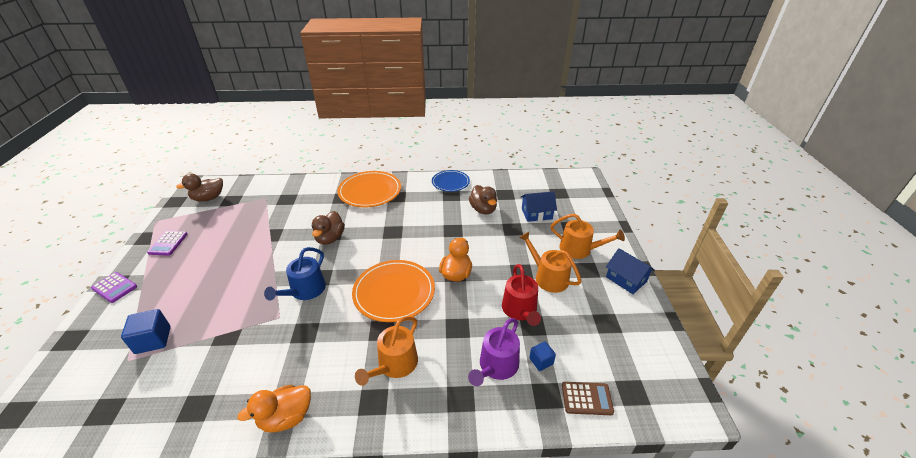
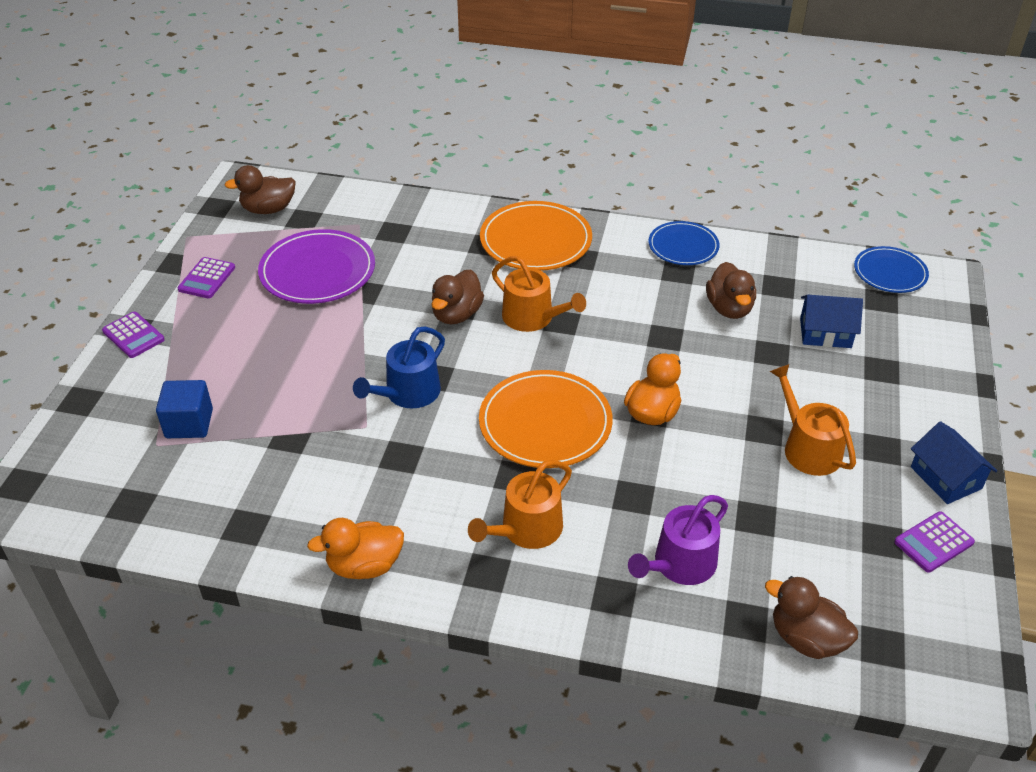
camera: 15 degrees right, 5 degrees up
red watering can [502,264,541,326] -> none
blue cube [529,341,556,371] -> none
orange watering can [551,214,625,259] -> orange watering can moved to [492,256,586,332]
brown calculator [562,382,614,415] -> brown duck [765,576,858,659]
none -> purple plate [258,229,375,304]
none -> blue plate [854,246,929,293]
none -> purple calculator [894,511,975,573]

